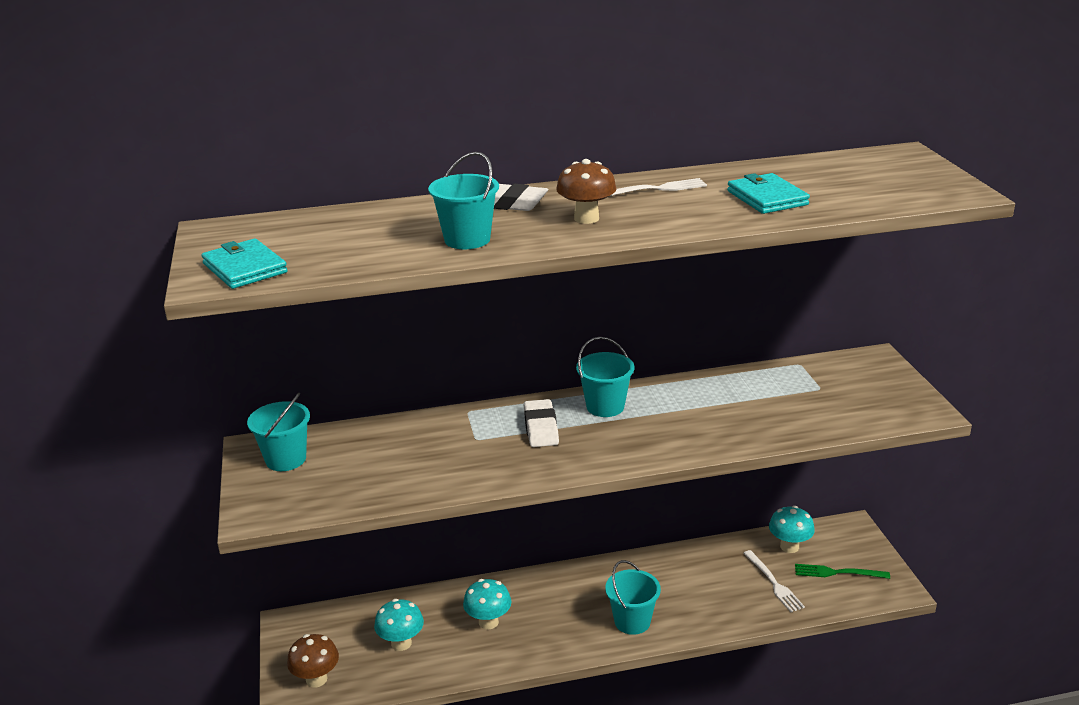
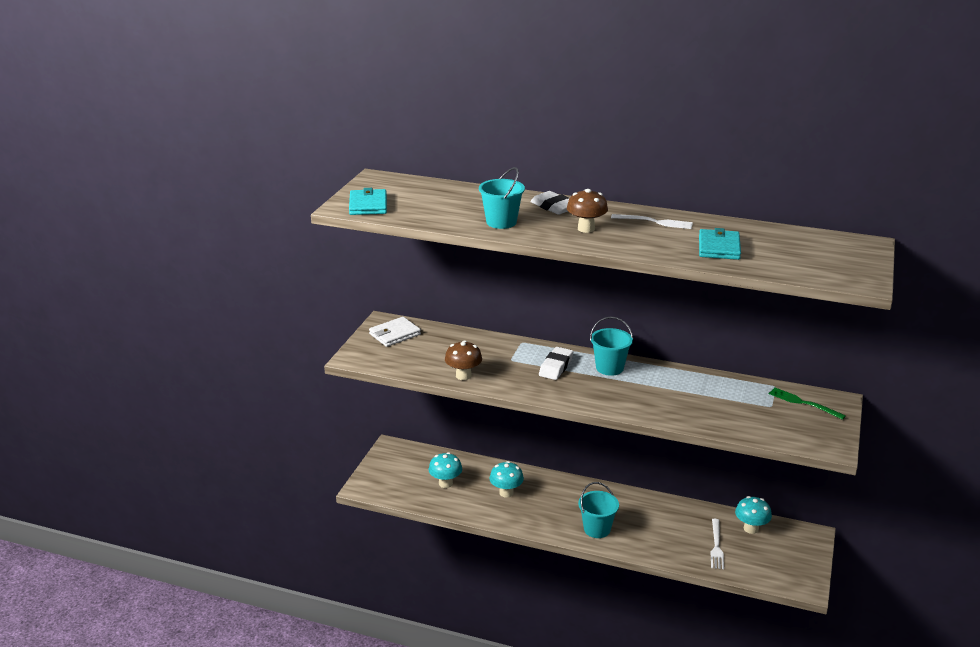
camera: 30 degrees right, 0 degrees up
turquoise bucket [247,393,310,471] -> white wallet [369,317,421,347]
brown mushroom [287,634,339,688] -> brown mushroom moved to [445,340,482,380]
green fork [795,564,890,579] -> green fork moved to [769,388,846,420]

